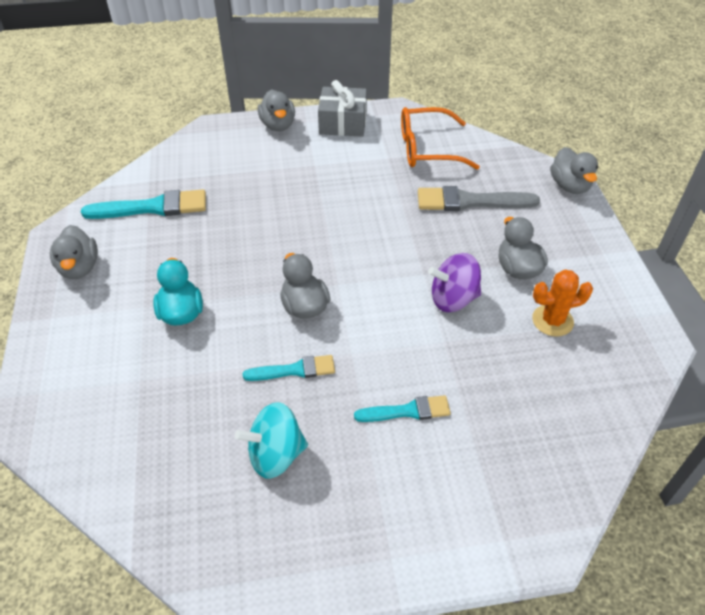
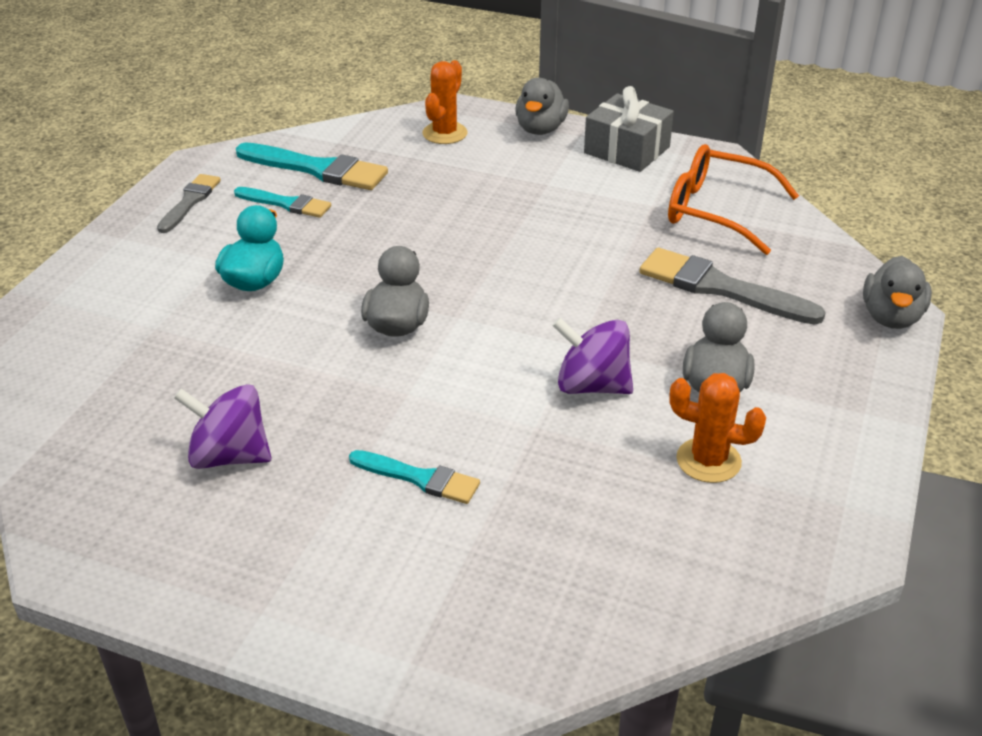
camera: 30 degrees right, 10 degrees down
grey duck [50,225,98,279] -> grey brush [157,174,221,233]
turquoise spinning top [235,402,308,479] -> purple spinning top [174,384,271,469]
turquoise brush [243,355,335,381] -> turquoise brush moved to [234,187,331,218]
none -> orange cactus [422,60,467,144]

